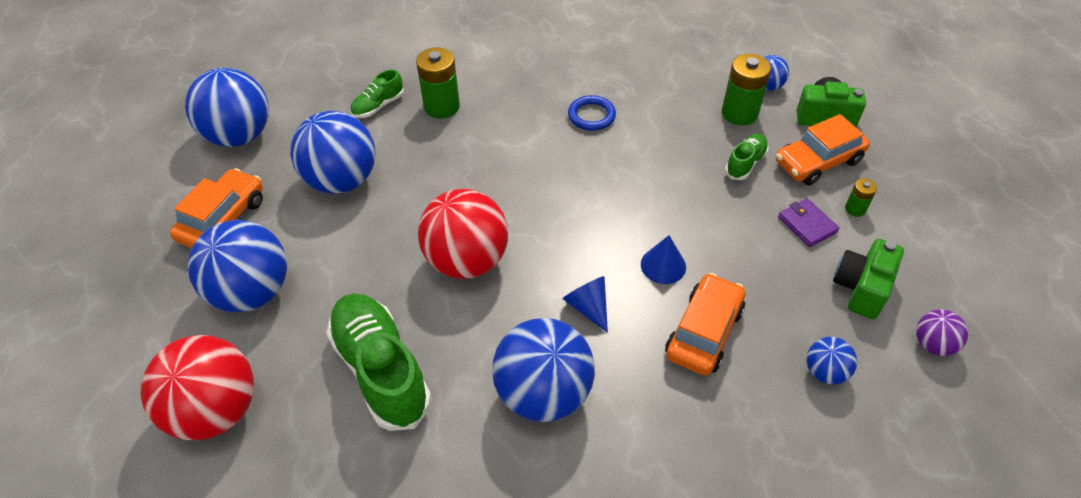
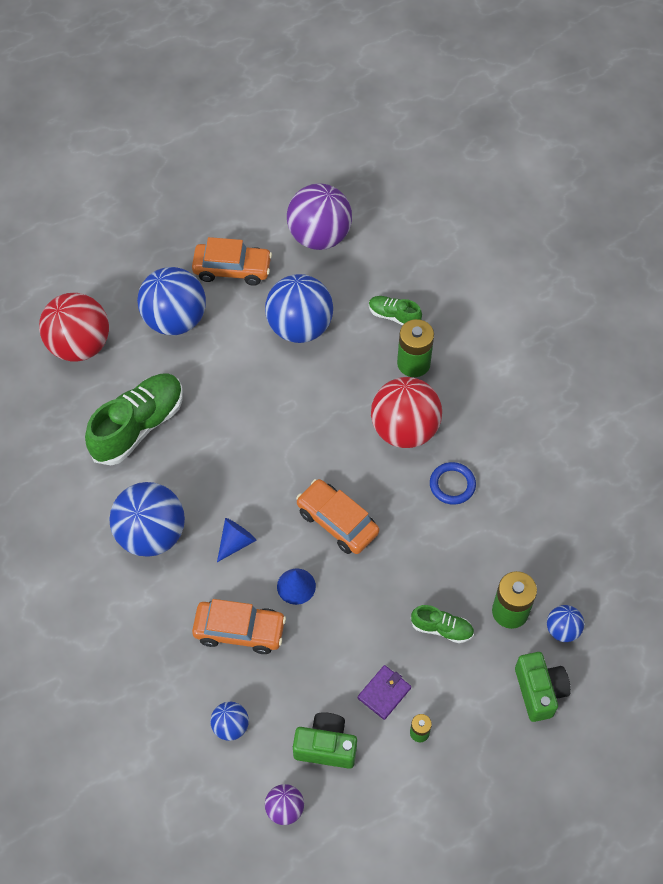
camera: 70 degrees right, 10 degrees up
blue ball [185,68,269,147] -> purple ball [287,183,352,250]
red ball [418,189,508,279] -> red ball moved to [371,377,442,448]
orange car [776,114,870,185] -> orange car moved to [296,479,379,554]

